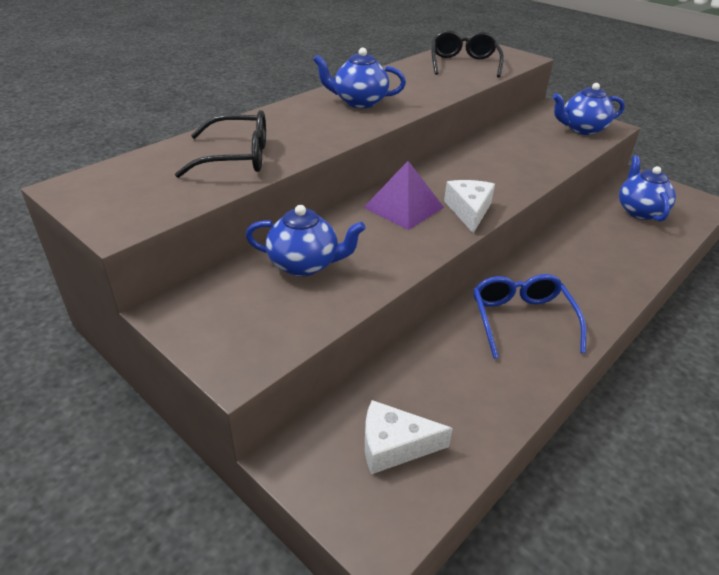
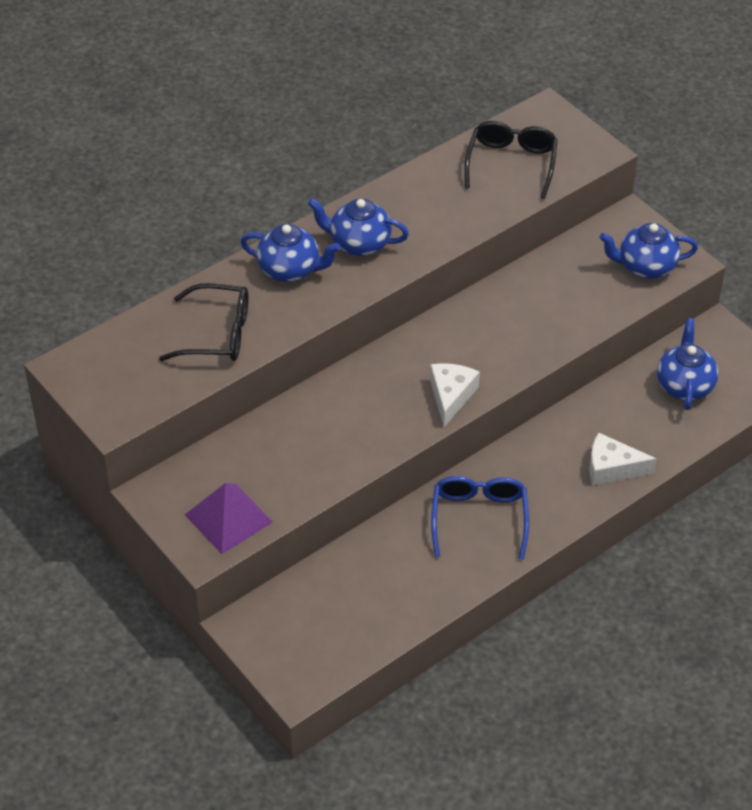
camera: 10 degrees right, 10 degrees up
blue teapot [246,205,366,277] -> blue teapot moved to [240,224,340,282]
purple pyramid [363,161,444,230] -> purple pyramid moved to [185,483,273,554]
white cheese [365,400,453,474] -> white cheese moved to [589,433,656,485]

